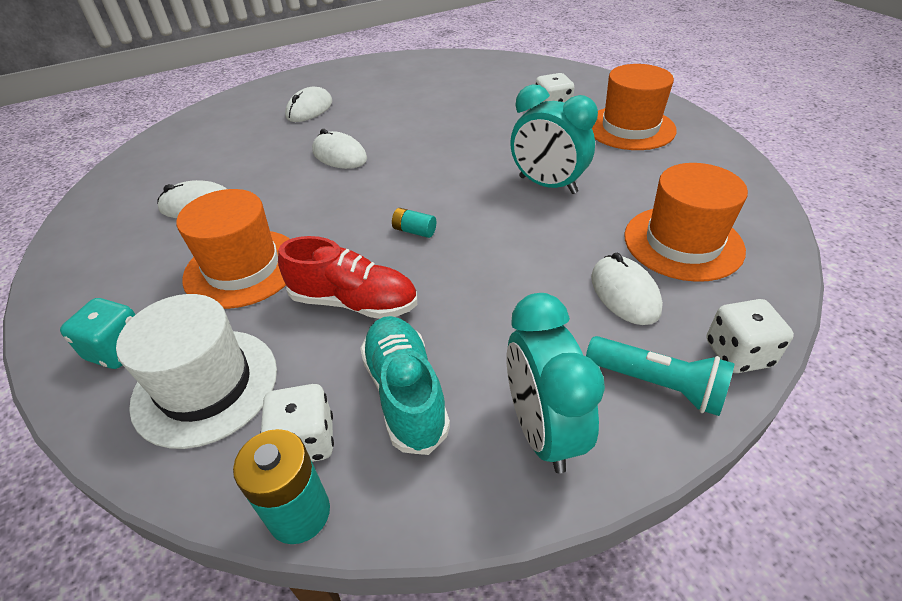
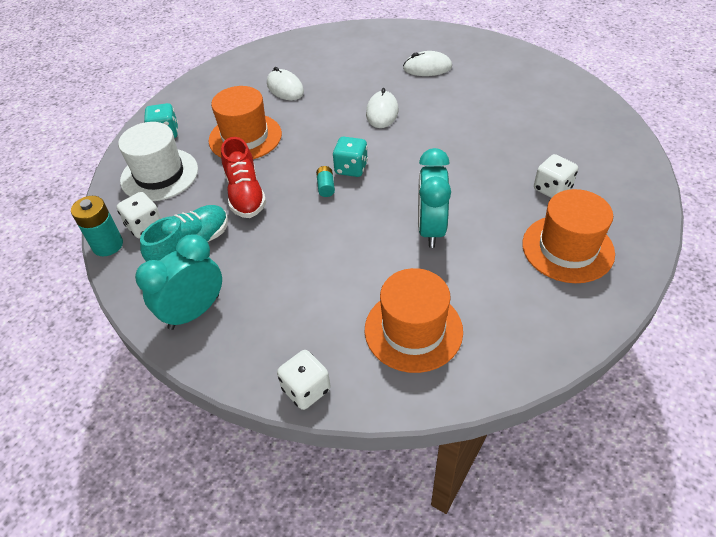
camera: 60 degrees right, 5 degrees up
turquoise flashlight [586,336,735,416] -> none
white mouse [591,253,663,325] -> none
none -> turquoise dice [333,137,368,177]

